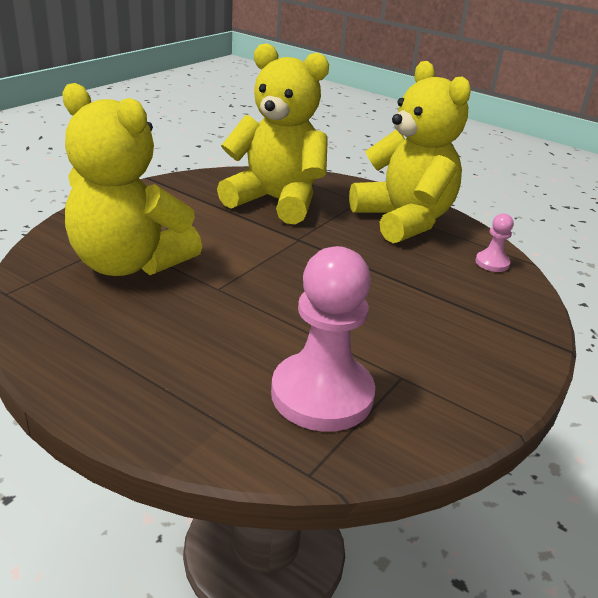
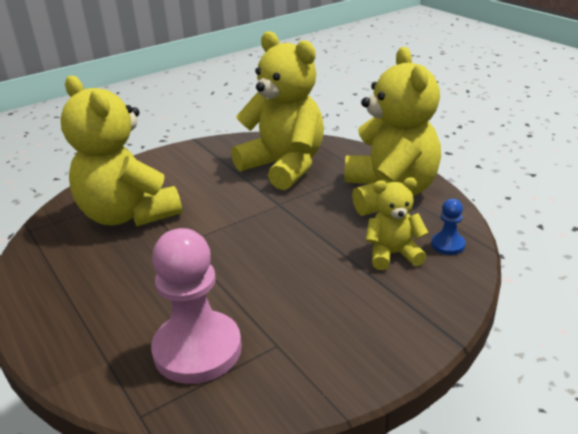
camera: 25 degrees right, 0 degrees up
pink pawn [475,213,514,272] -> blue pawn [431,199,466,255]
none -> yellow teddy bear [366,178,429,270]

